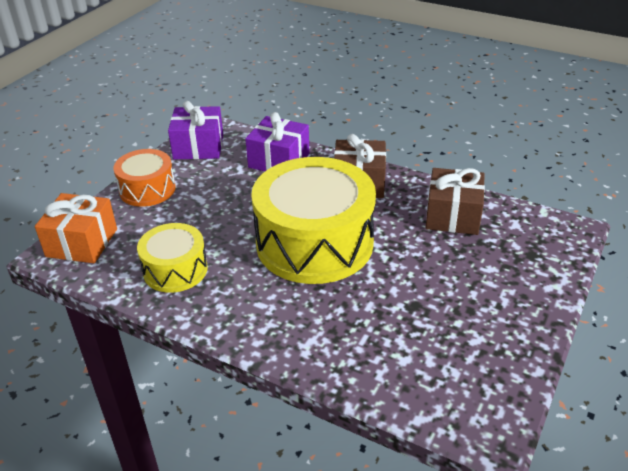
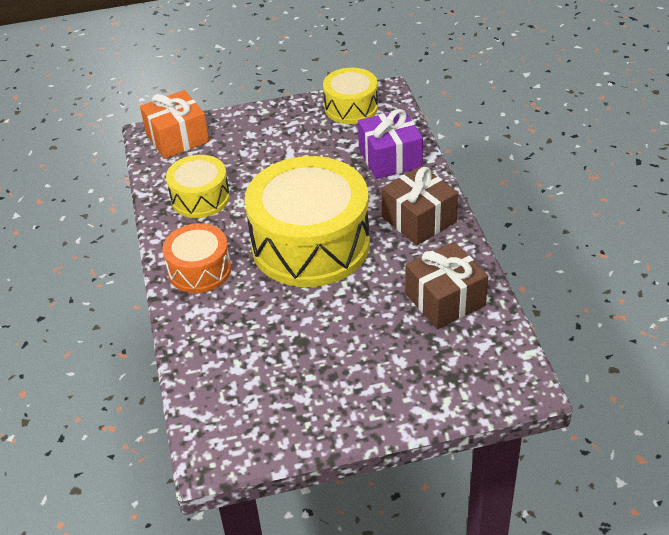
camera: 50 degrees right, 5 degrees up
orange drum [113,149,176,207] -> orange drum moved to [163,223,231,293]
purple gift [168,101,223,159] -> yellow drum [323,68,378,124]

